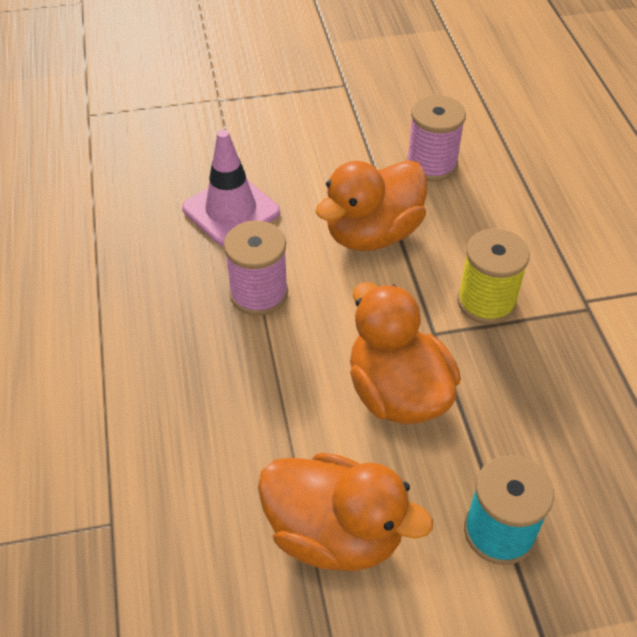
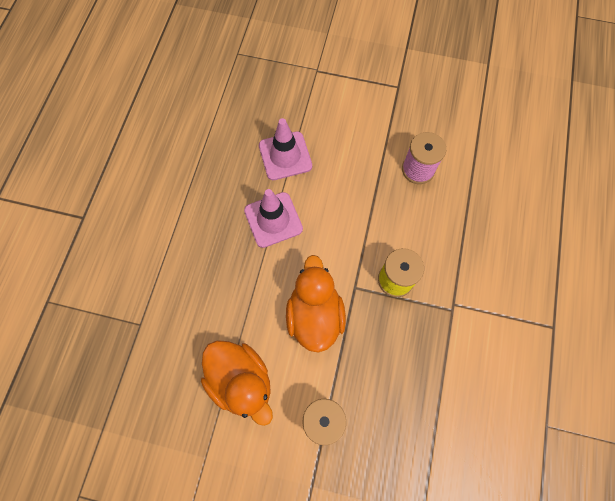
camera: 25 degrees right, 20 degrees up
pink spool [224,221,288,316] -> pink traffic cone [244,189,303,248]
orange duck [316,160,427,251] -> none

